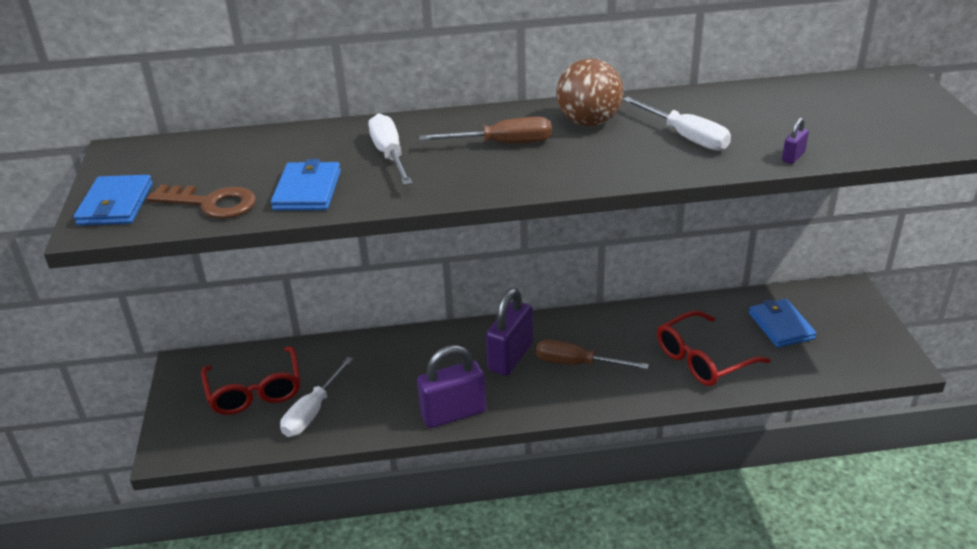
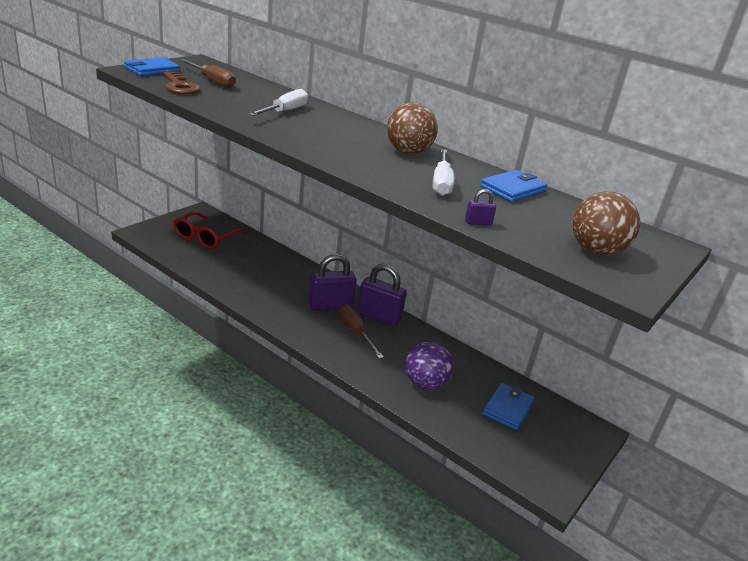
camera: 40 degrees right, 5 degrees down
blue wallet [271,159,341,211] -> blue wallet moved to [480,170,547,202]
white screwdriver [280,357,353,437] -> none
purple padlock [417,345,486,428] -> purple padlock moved to [357,264,407,326]
brown screwdriver [419,117,552,143] -> brown screwdriver moved to [180,59,236,88]
red glasses [657,311,770,386] -> purple ball [406,341,454,390]
none -> brown ball [572,191,640,256]

